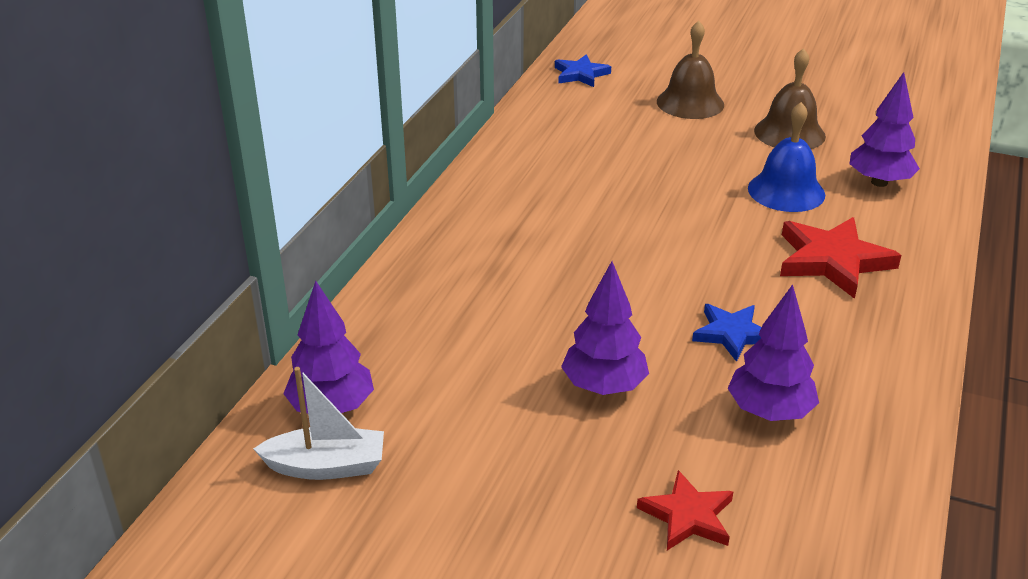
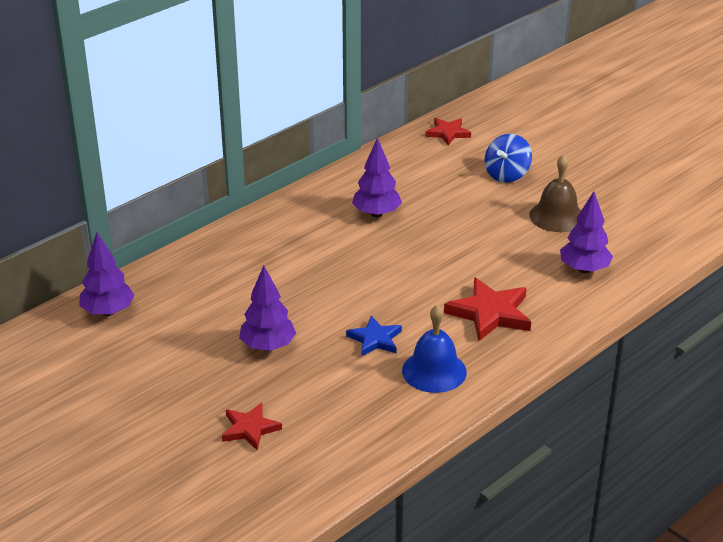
camera: 25 degrees right, 0 degrees up
white boat [253,367,384,480] -> none
blue star [555,54,611,87] -> red star [425,118,471,146]
brown bell [657,21,724,119] -> blue spinning top [484,134,532,183]
purple tree [727,284,819,421] -> purple tree moved to [352,137,402,217]
blue bell [748,102,825,212] -> blue bell moved to [402,305,467,393]

